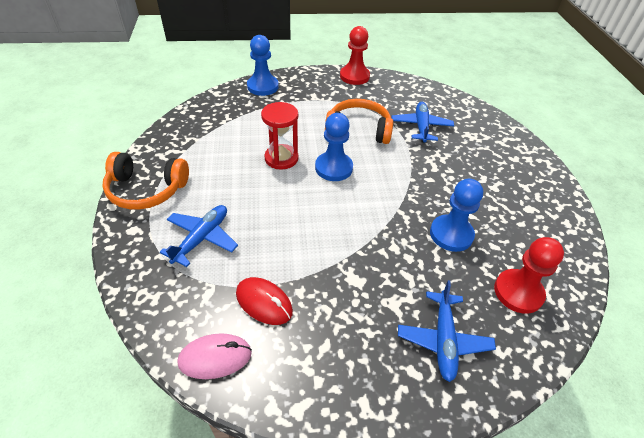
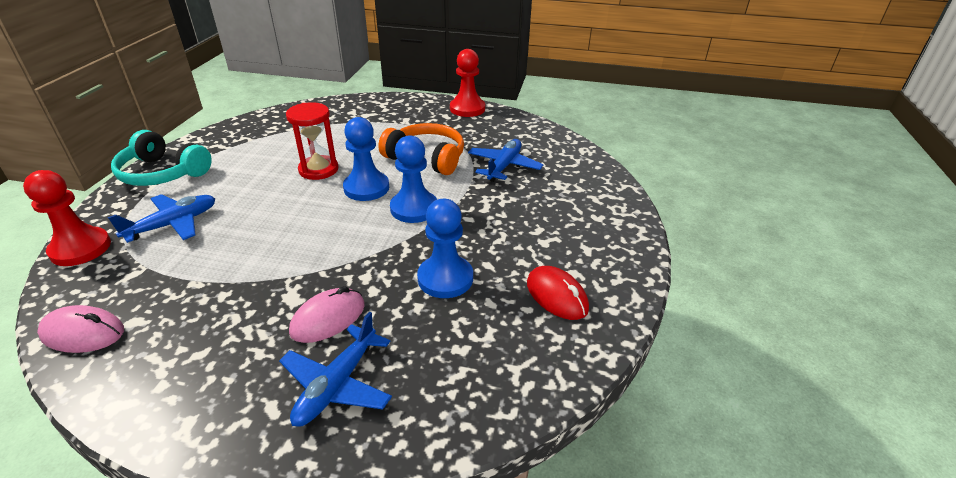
camera: 20 degrees right, 10 degrees down
orange headphones [102,152,189,210] -> turquoise headphones [111,130,212,186]
red mouse [236,277,293,325] -> red mouse moved to [527,266,589,320]
blue pawn [247,35,279,96] -> blue pawn moved to [390,135,437,223]
red pawn [494,237,564,314] -> red pawn moved to [23,170,111,266]
none -> pink mouse [289,286,365,343]

